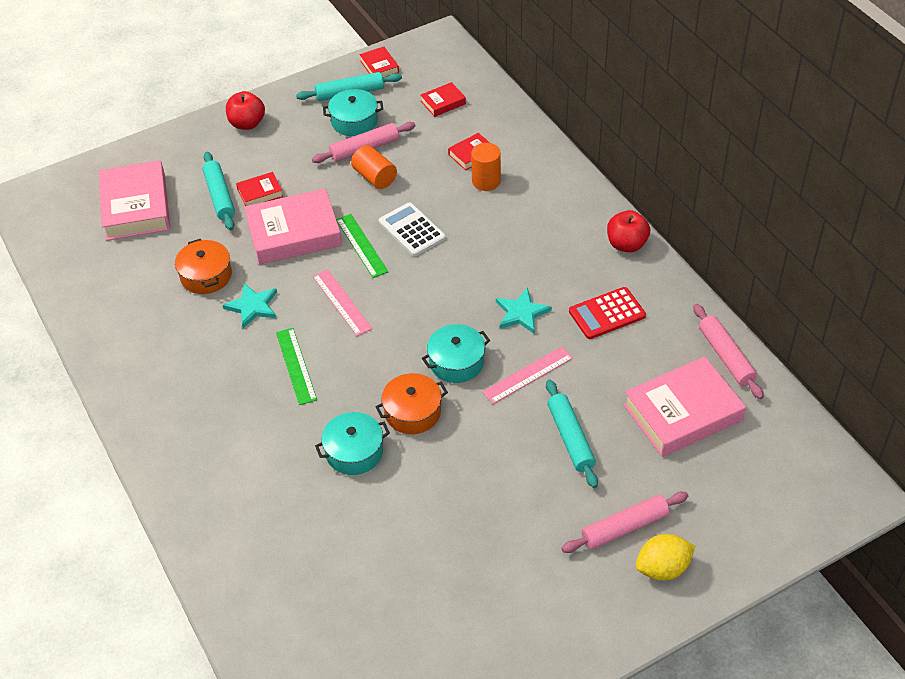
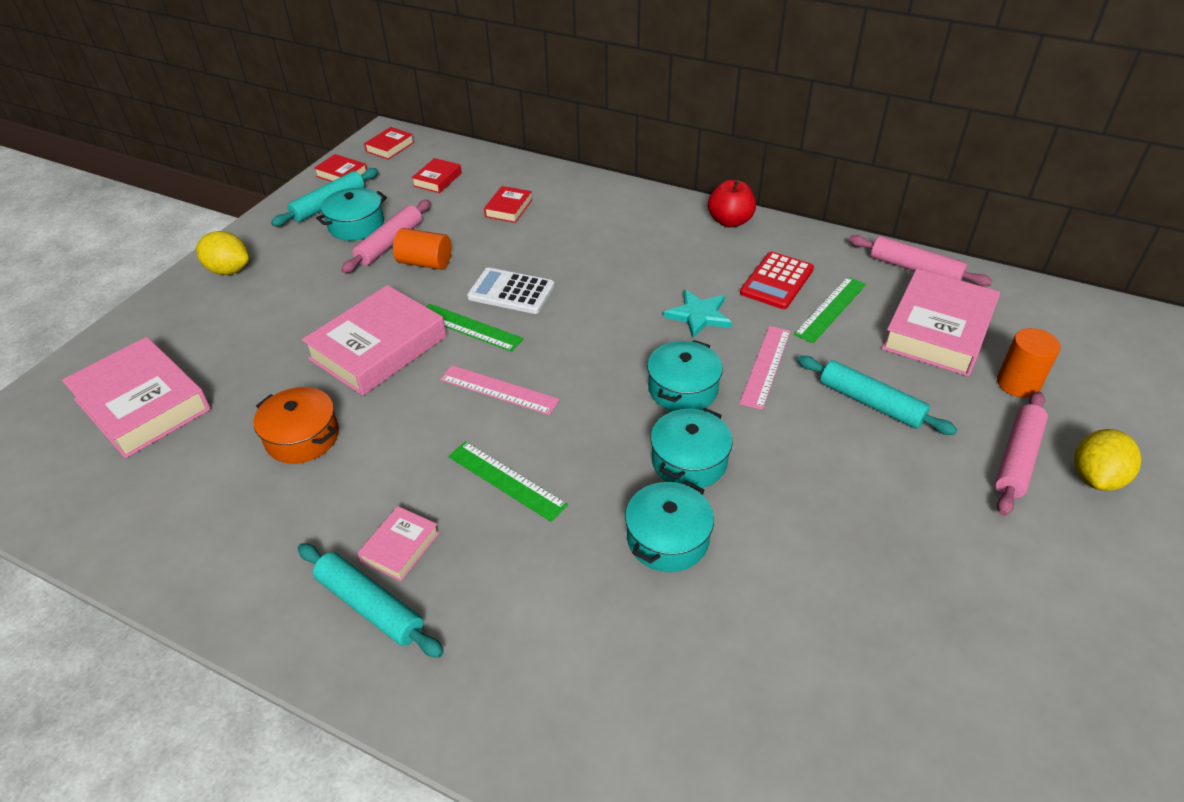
camera: 35 degrees left, 5 degrees down
turquoise rolling pin [202,152,235,230] -> turquoise rolling pin moved to [298,543,444,658]
turquoise star [223,283,277,329] -> none
red apple [226,91,265,130] -> yellow lemon [196,231,249,275]
red book [236,172,283,206] -> red book moved to [364,127,414,160]
orange pot [376,373,448,434] -> turquoise pot [651,408,733,488]
orange cylinder [471,143,501,191] -> orange cylinder moved to [997,328,1060,398]
none -> pink book [358,506,439,581]
none -> green ruler [794,277,866,343]

